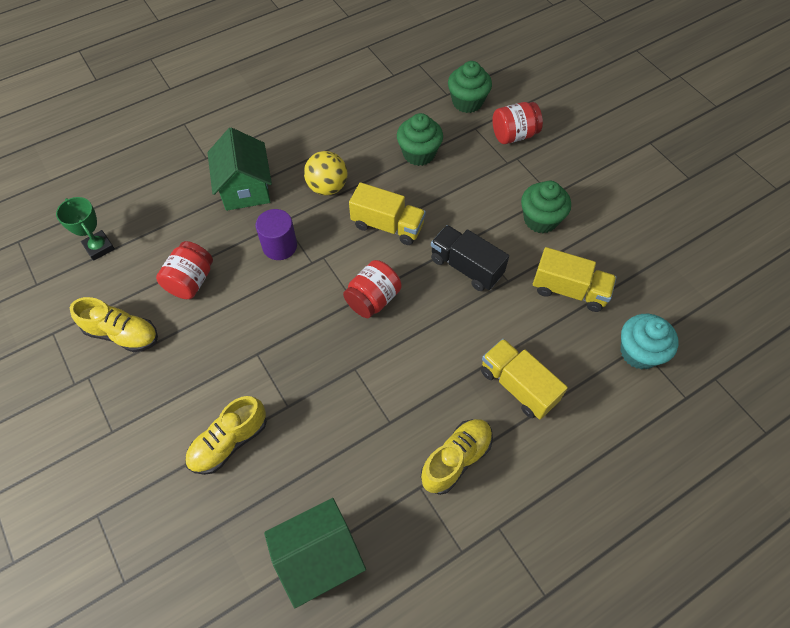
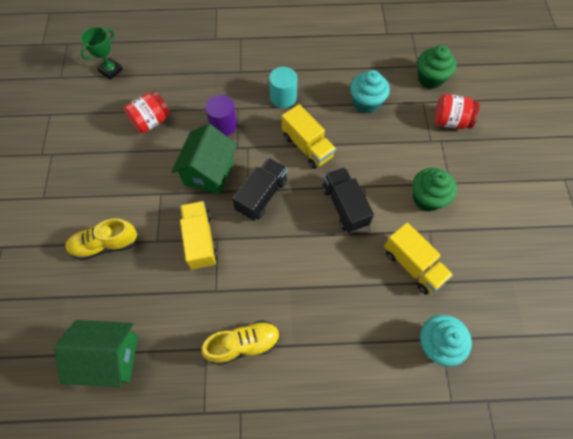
camera: 30 degrees right, 5 degrees up
green trophy [56,197,115,261] -> green trophy turned 45 degrees clockwise [81,27,123,80]
yellow shoe [70,297,158,352] -> none
green house [207,127,272,211] -> green house moved to [171,124,237,195]
yellow ball [304,151,347,195] -> turquoise cylinder [269,67,297,108]
red jar [343,260,402,318] -> black truck [232,158,287,221]
green cupcake [397,113,443,166] -> turquoise cupcake [350,70,390,114]
yellow truck [481,339,568,419] -> yellow truck moved to [180,201,218,270]

